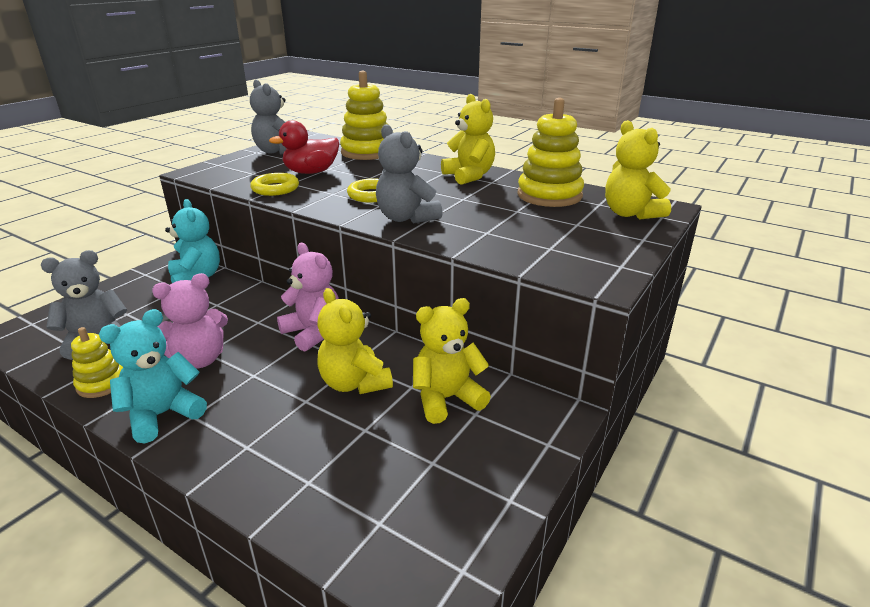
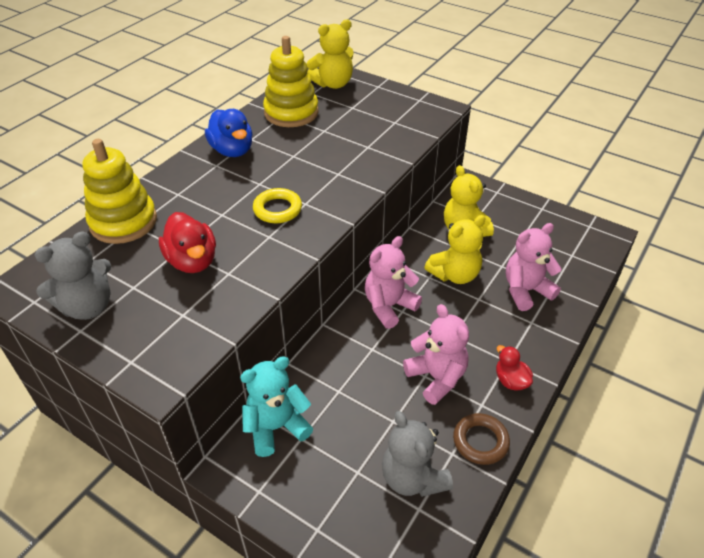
camera: 90 degrees left, 15 degrees up
yellow stacking toy [71,327,123,398] -> brown ring [453,413,510,465]
turquoise teddy bear [99,309,207,444] -> red duck [496,345,533,391]
yellow ring [250,173,299,196] -> none
grey teddy bear [376,124,443,224] -> none
yellow teddy bear [441,94,495,185] -> blue duck [205,109,253,157]
none -> pink teddy bear [506,223,562,311]

